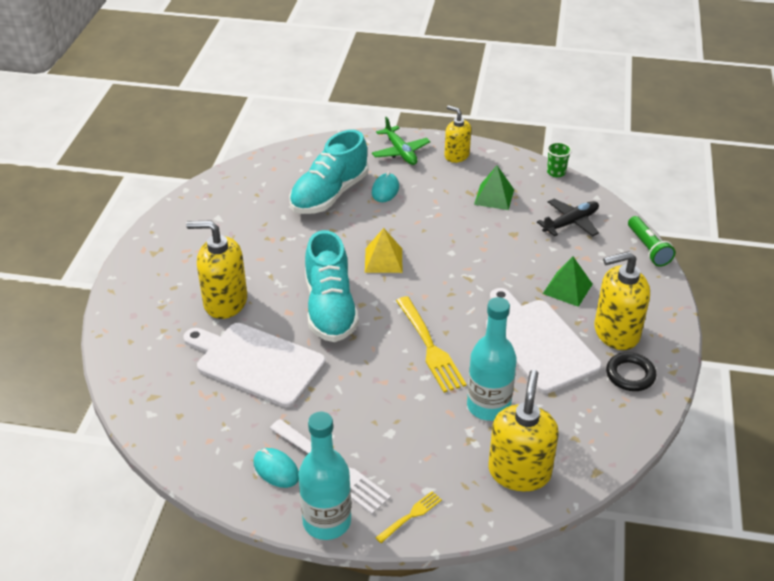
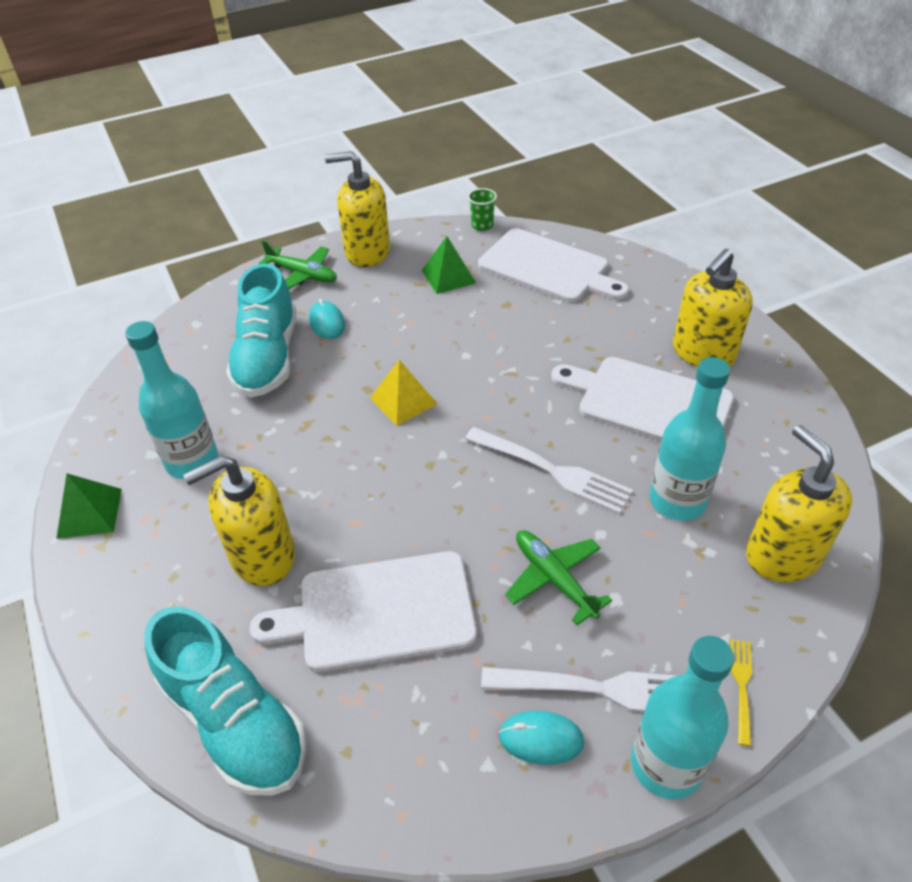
camera: 35 degrees left, 5 degrees up
turquoise shoe [305,230,359,342] -> turquoise shoe moved to [145,606,307,796]
yellow fork [396,296,467,393] -> white fork [465,427,633,514]
yellow soap dispenser [444,105,471,163] -> yellow soap dispenser [325,151,390,267], size x1.60
black plane [537,199,599,236] -> white cutting board [478,228,629,303]
green pyramid [543,256,593,307] -> green pyramid moved to [56,473,122,539]
black ring [606,352,656,391] -> none
green flashlight [628,216,675,267] -> none
none -> turquoise bottle [125,321,218,479]
none -> green plane [505,530,612,625]

